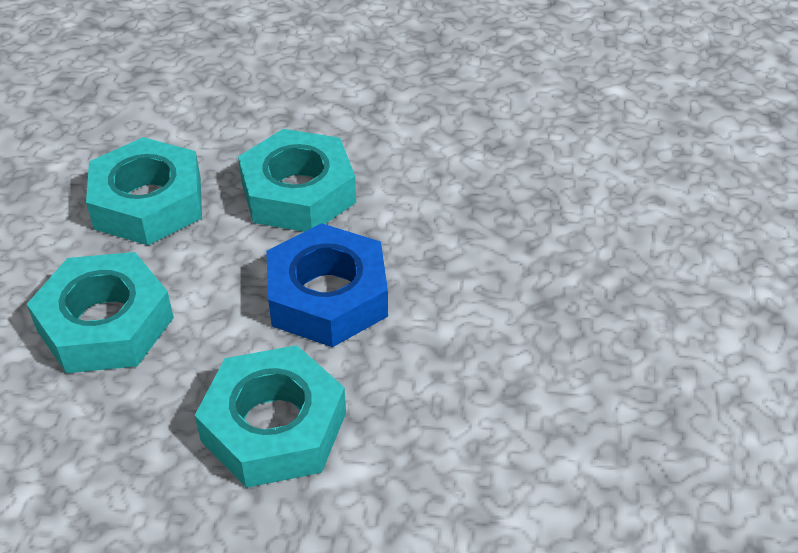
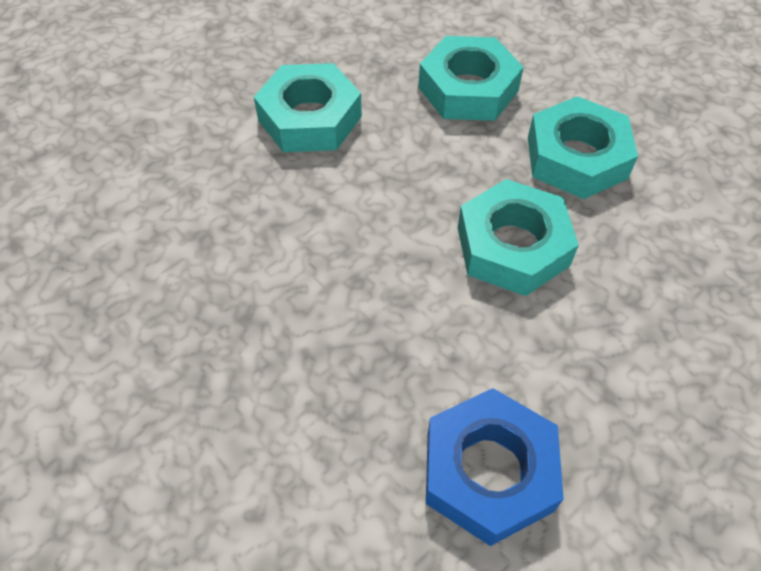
camera: 130 degrees right, 10 degrees up
blue nut [266,223,388,347] -> blue nut moved to [426,388,564,546]

